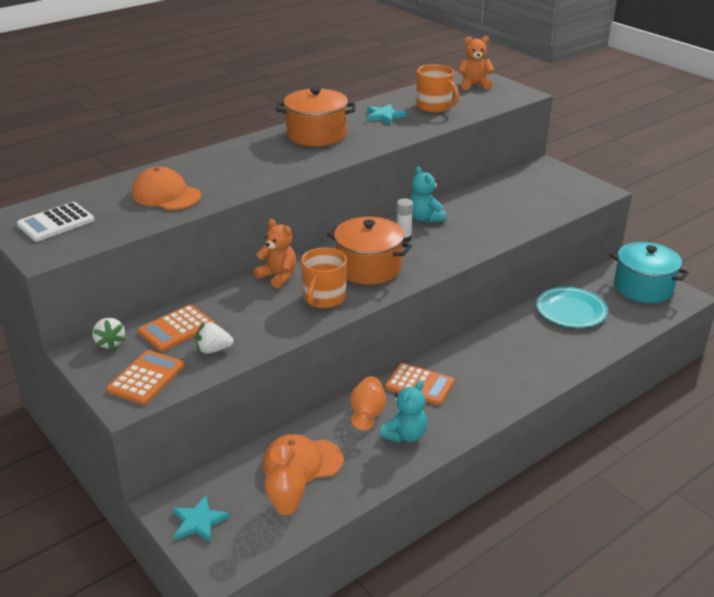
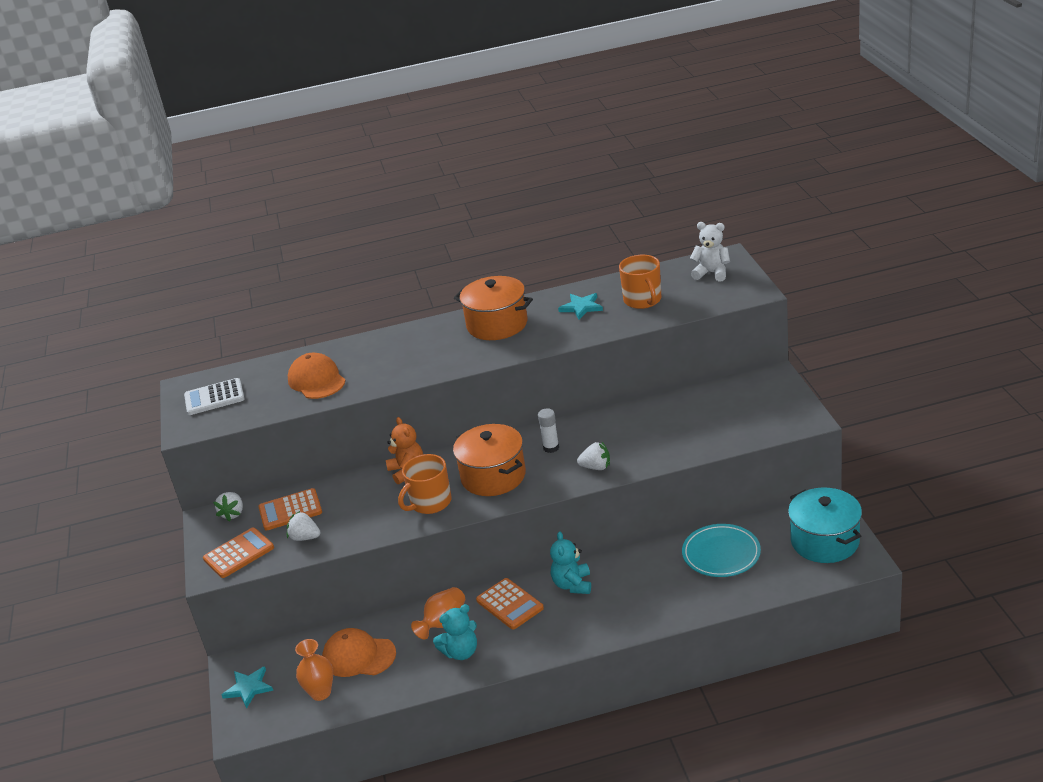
camera: 30 degrees right, 0 degrees up
turquoise teddy bear [410,167,446,223] -> turquoise teddy bear moved to [550,532,591,594]
orange teddy bear [458,36,494,90] -> white teddy bear [690,222,730,282]
none -> white strawberry [577,442,610,470]

